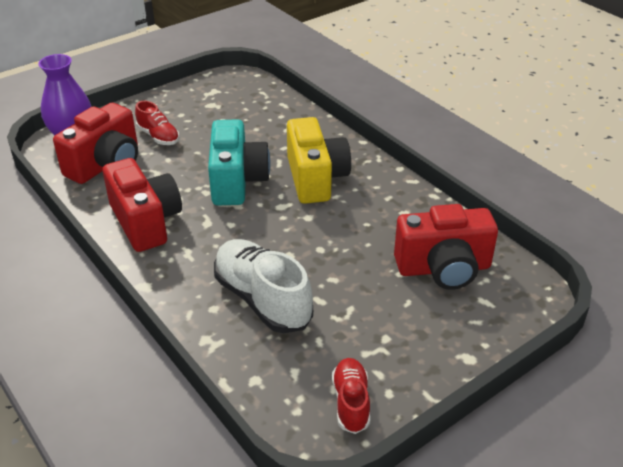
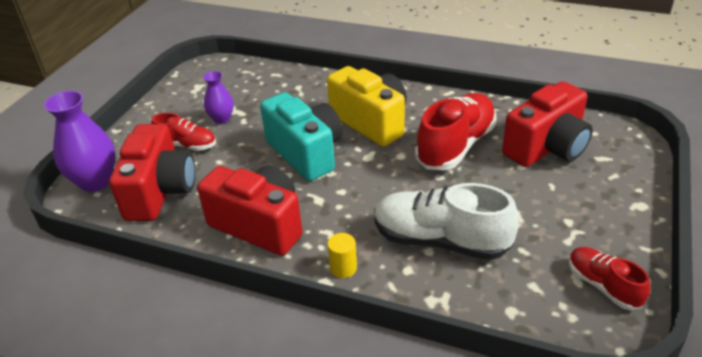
camera: 30 degrees left, 0 degrees up
none -> purple vase [203,71,234,124]
none -> yellow cylinder [327,233,357,278]
none -> red shoe [415,93,497,170]

